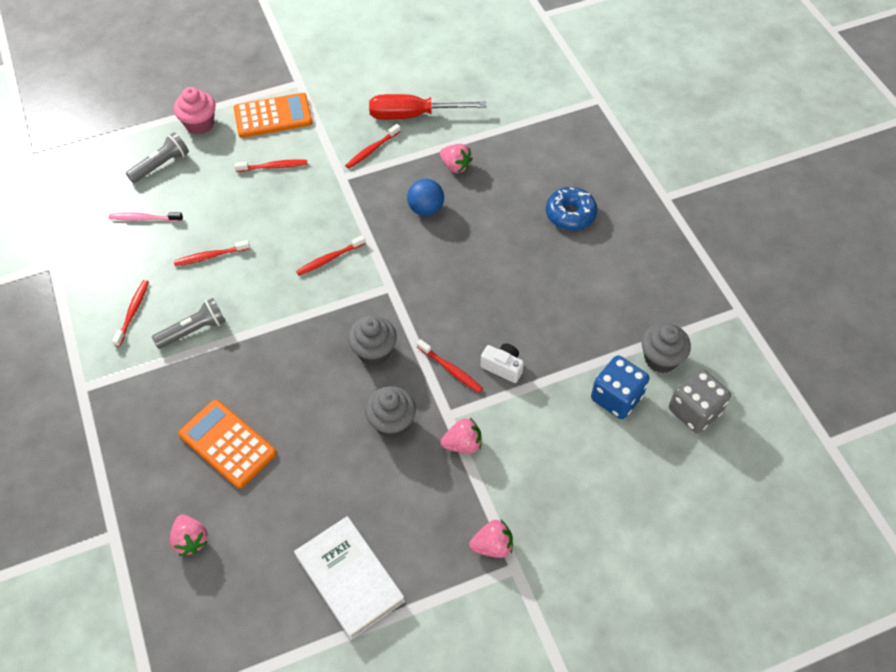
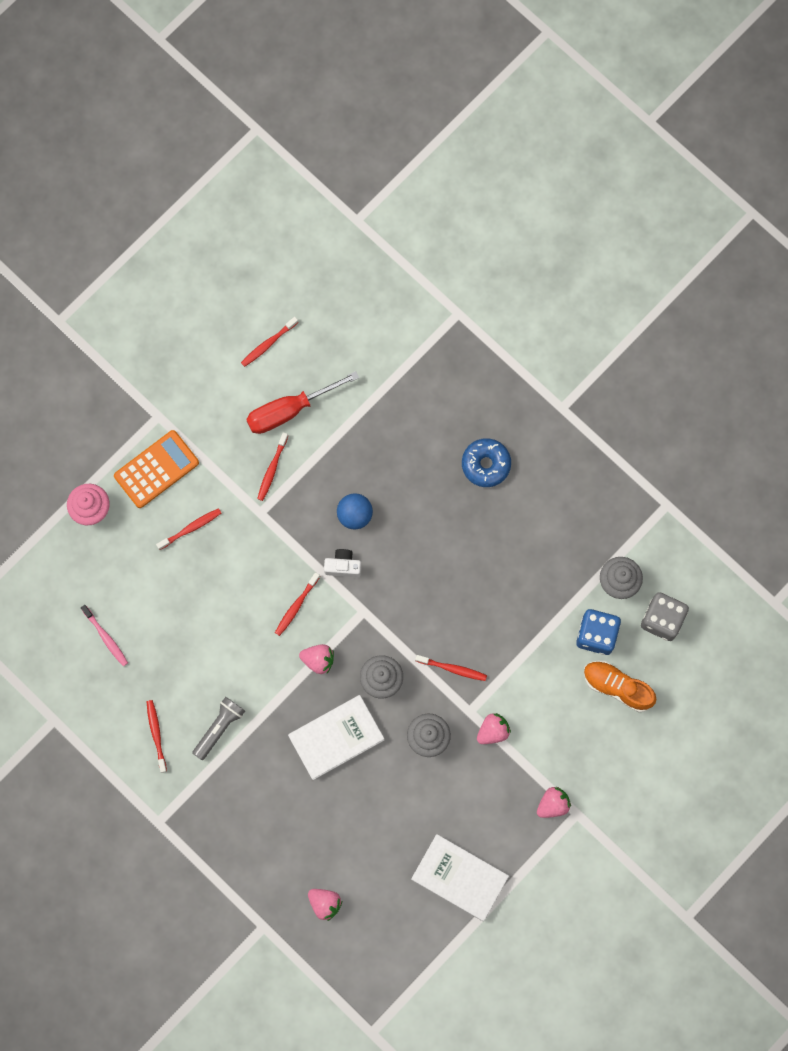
camera: 25 degrees left, 20 degrees up
pink toothbrush [108,212,183,222] -> pink toothbrush turned 105 degrees counterclockwise [81,605,128,666]
grey flashlight [126,132,189,183] -> none
red toothbrush [174,240,250,266] -> red toothbrush moved to [241,317,298,367]
orange calculator [178,399,277,489] -> none
pink strawberry [440,144,473,173] -> pink strawberry moved to [299,644,334,674]
white camera [481,343,524,383] -> white camera moved to [324,549,361,577]
none -> white book [288,695,384,780]
none -> orange shoe [584,661,656,712]

